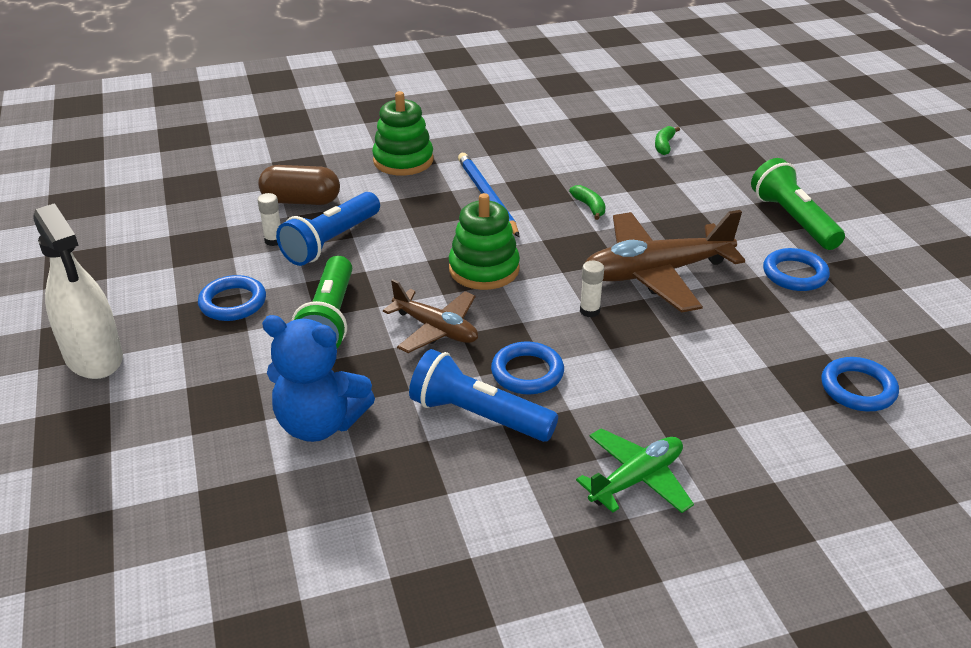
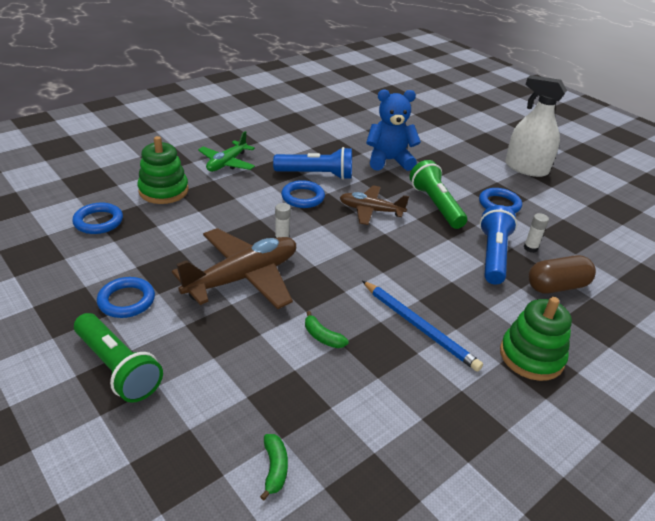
camera: 155 degrees right, 0 degrees up
green stacking toy [449,193,520,290] -> green stacking toy moved to [138,136,188,204]

